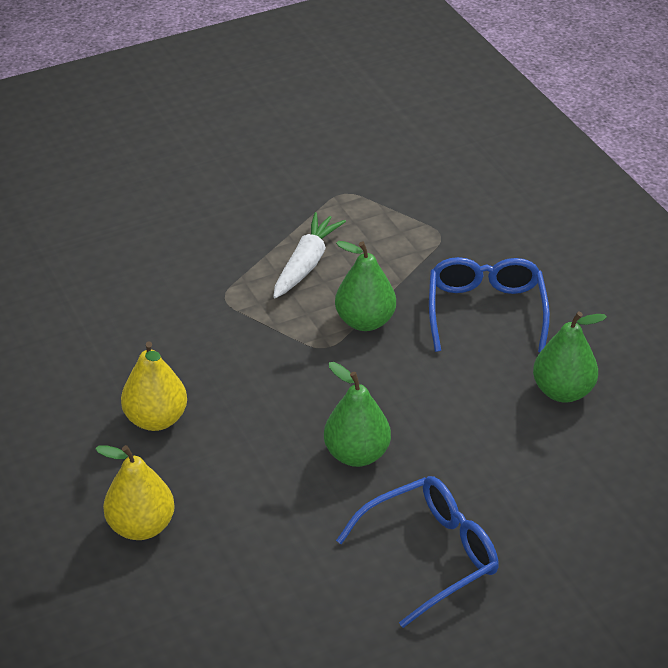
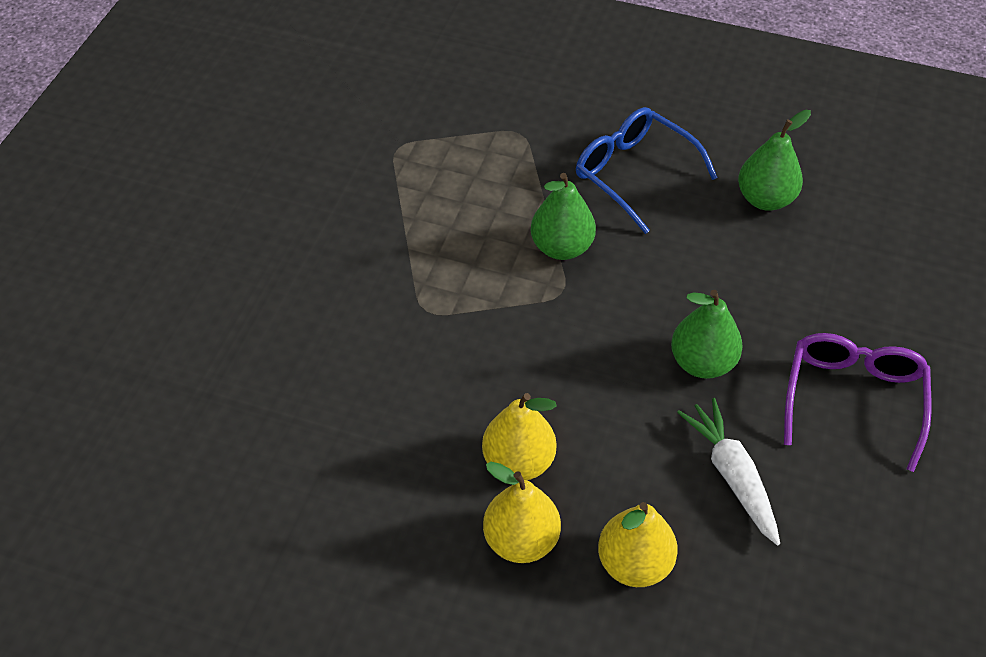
camera: 45 degrees left, 10 degrees up
white carrot [273,212,346,298] -> white carrot moved to [677,398,780,545]
blue glasses [336,476,499,628] -> purple glasses [784,333,931,472]
none -> yellow pear [483,462,561,563]

